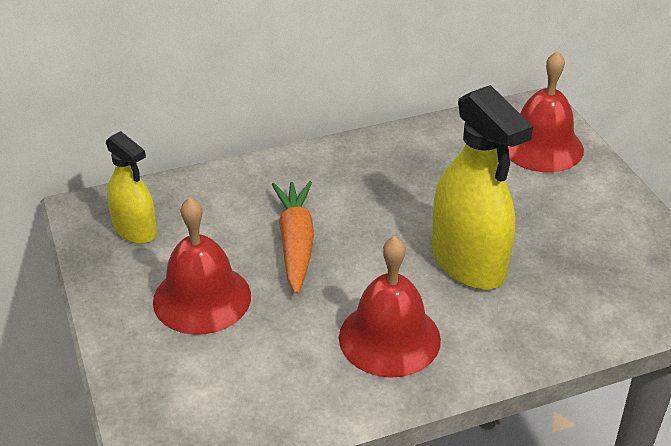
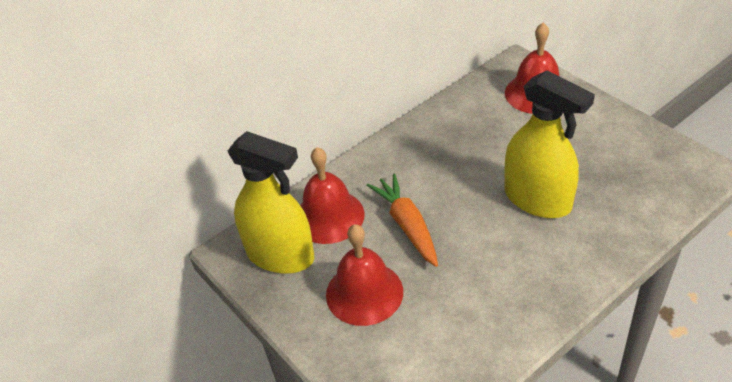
camera: 15 degrees left, 5 degrees up
yellow spray bottle [106,131,157,244] -> yellow spray bottle [228,131,314,274], size x1.68
red bell [339,236,441,378] -> red bell moved to [300,147,364,244]

